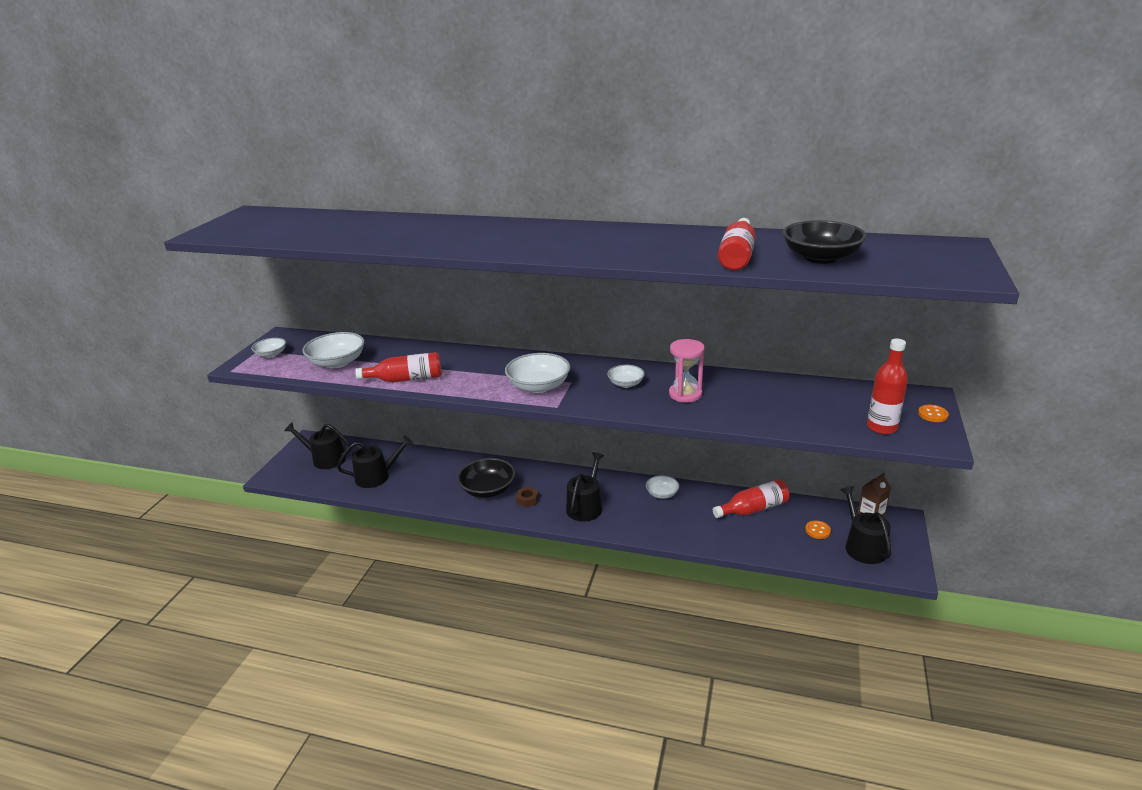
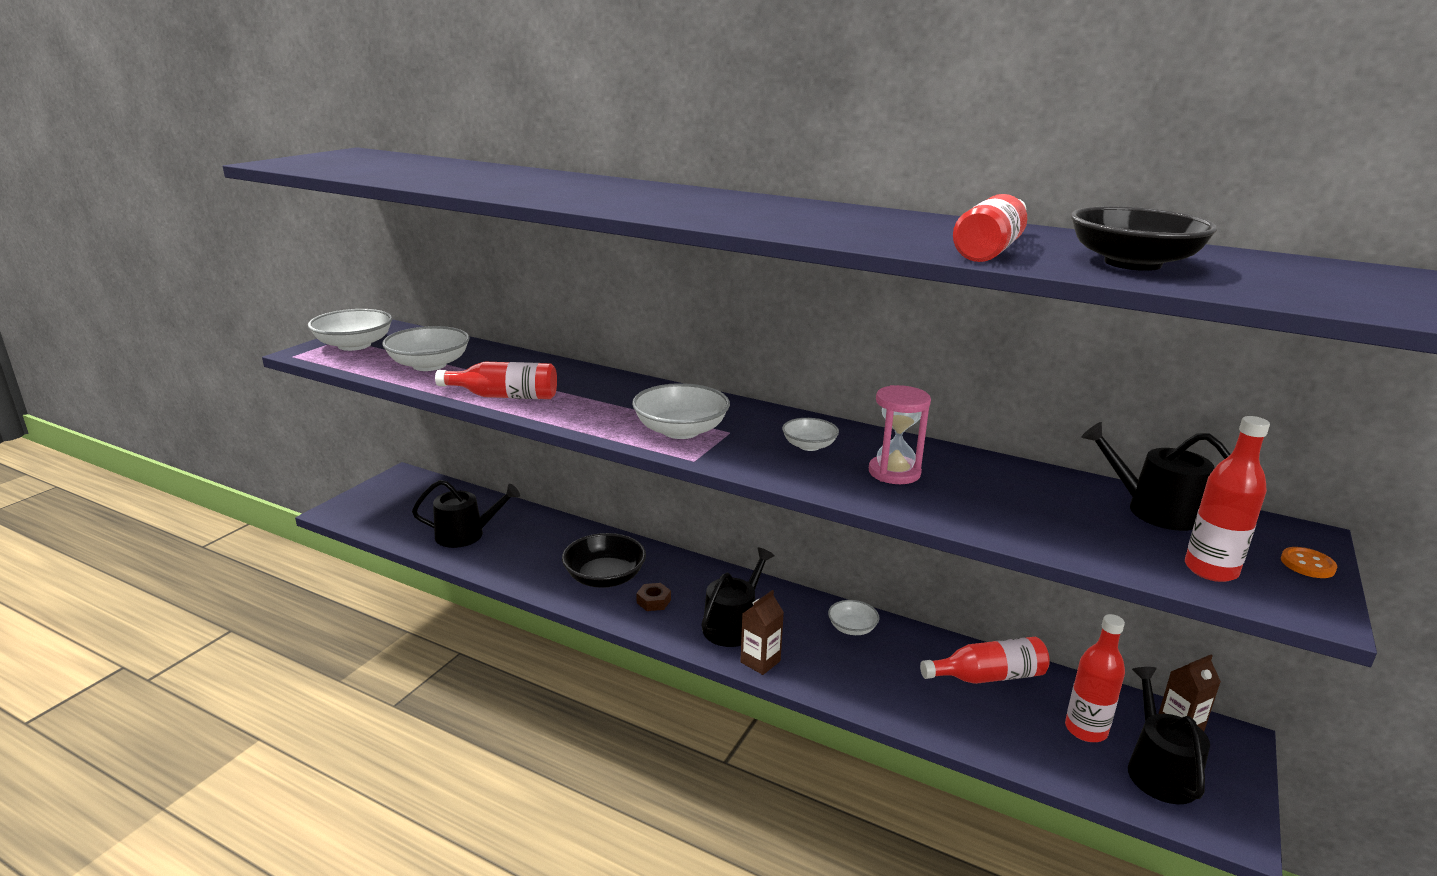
camera: 10 degrees right, 5 degrees down
white bowl [251,338,286,358] -> white bowl [308,309,393,351], size x1.76
black watering can [284,423,351,469] -> black watering can moved to [1081,422,1230,531]
orange button [805,521,831,539] -> red bottle [1065,614,1125,742]
none -> brown carton [740,590,784,675]

